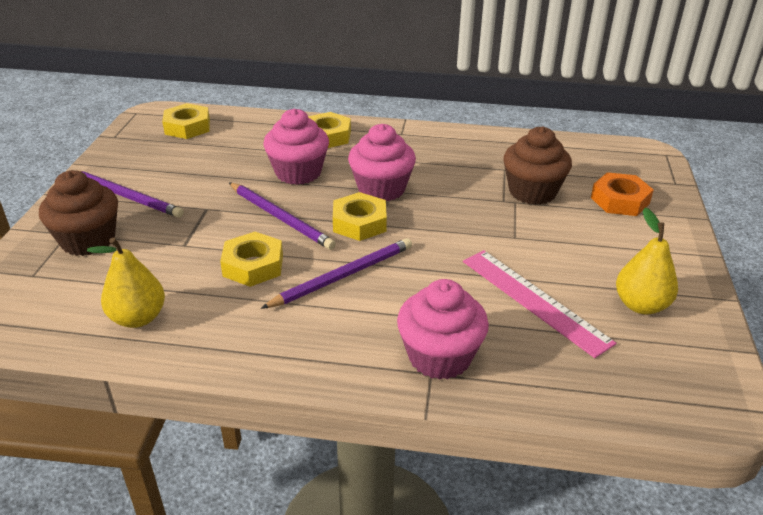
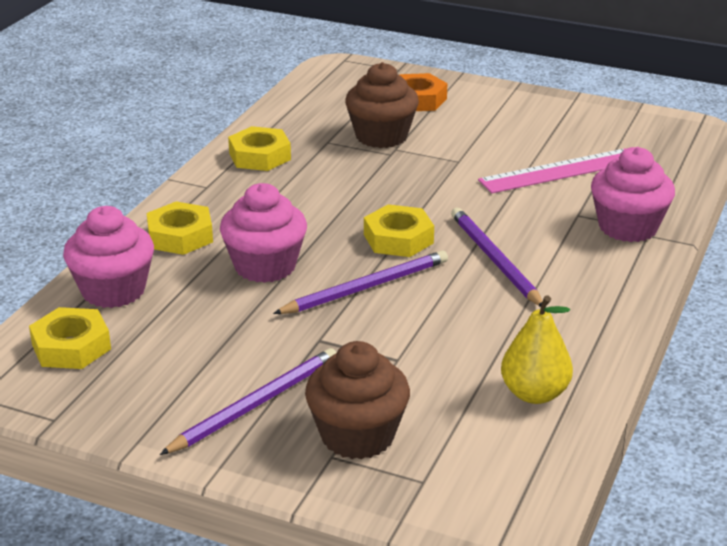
camera: 75 degrees left, 5 degrees down
yellow nut [220,232,283,287] -> yellow nut moved to [228,126,291,171]
pink cupcake [348,124,416,201] -> pink cupcake moved to [63,206,154,308]
yellow pear [616,208,678,314] -> none

